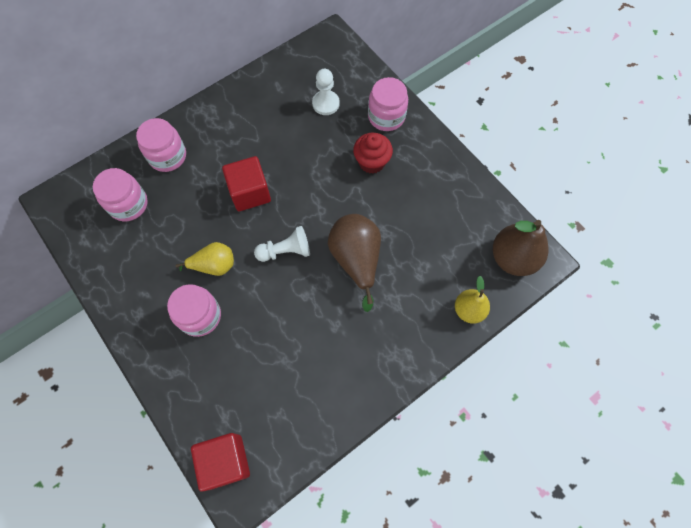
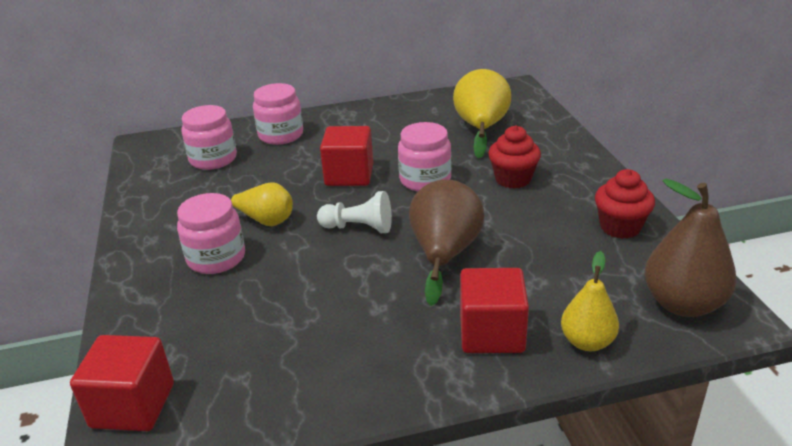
camera: 25 degrees right, 35 degrees down
white pawn [312,69,340,115] -> yellow pear [453,69,511,159]
pink jar [368,77,408,131] -> pink jar moved to [398,122,451,191]
none -> red cube [460,268,529,353]
none -> red cupcake [595,169,655,239]

